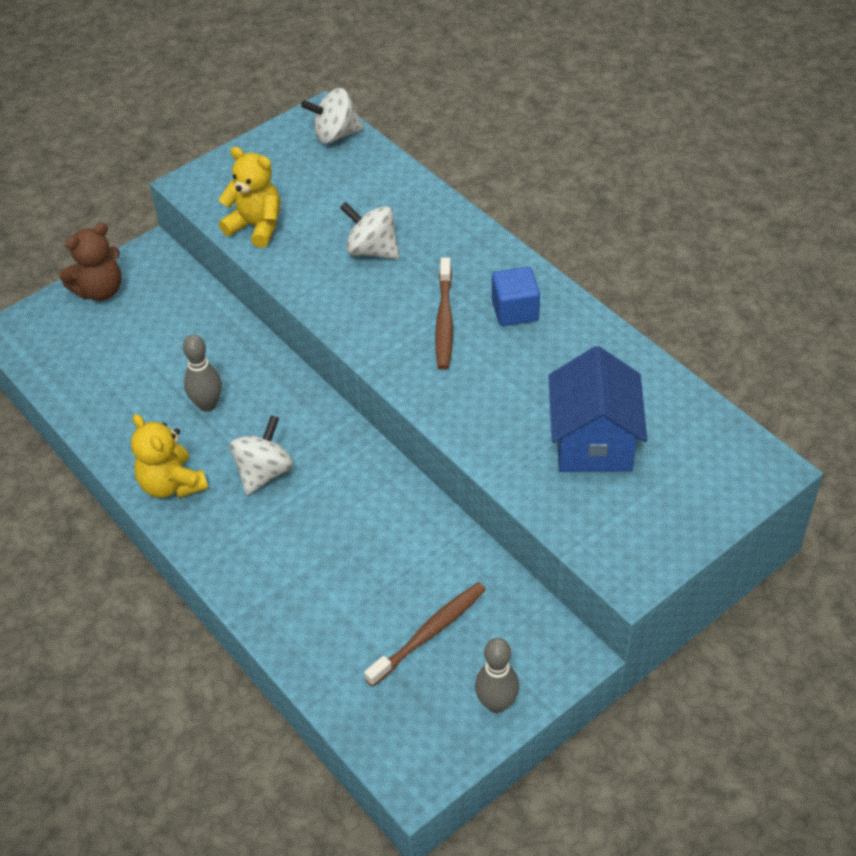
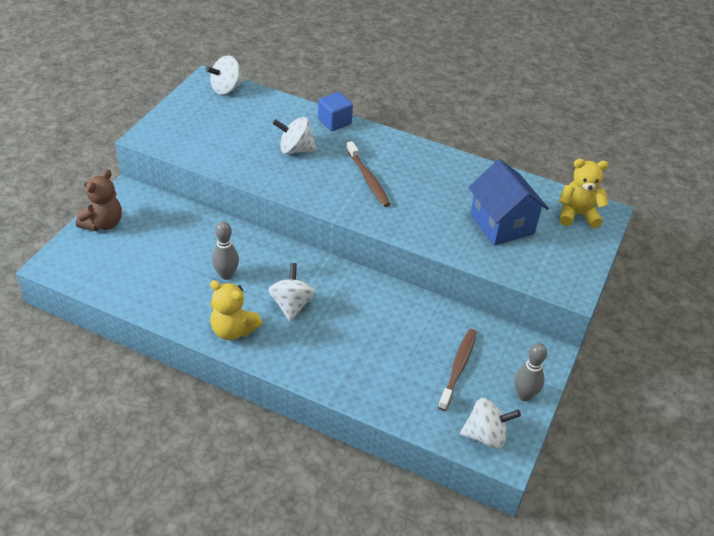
camera: 30 degrees left, 5 degrees down
yellow teddy bear [219,147,280,248] -> yellow teddy bear moved to [559,159,609,228]
blue cube [492,266,540,326] -> blue cube moved to [318,92,353,131]
none -> white spinning top [460,398,521,449]

